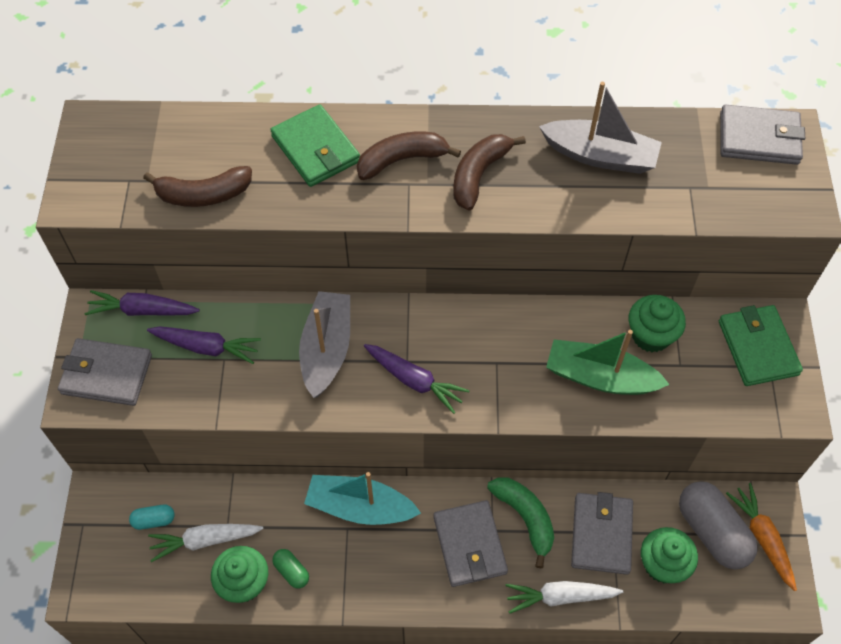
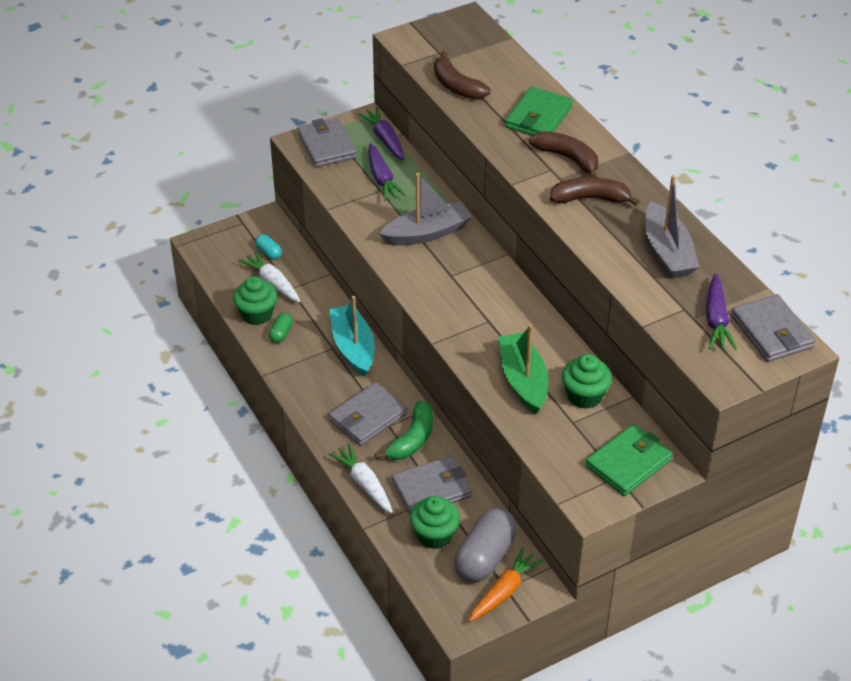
camera: 60 degrees right, 15 degrees down
purple carrot [364,344,470,414] -> purple carrot moved to [706,274,737,350]

